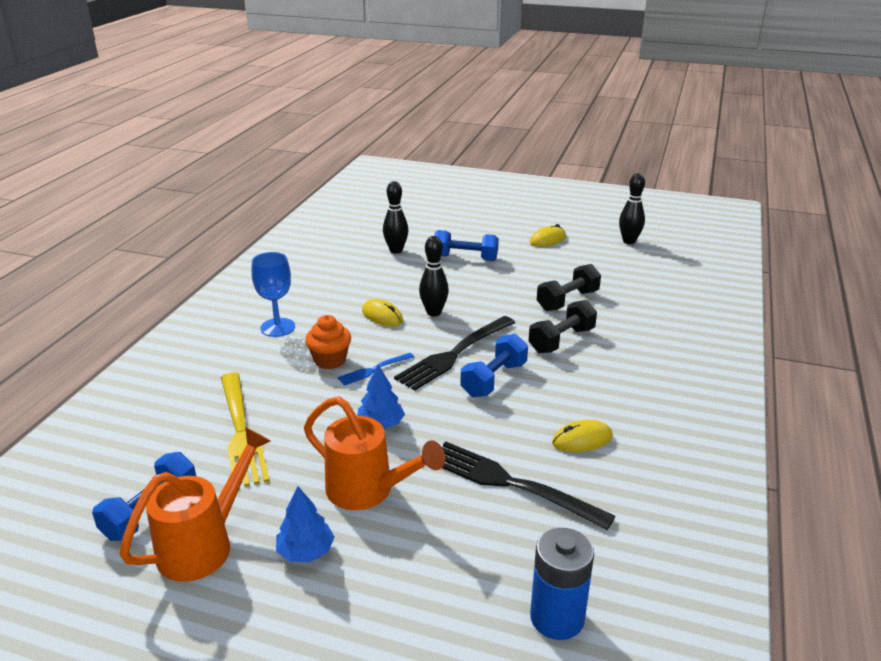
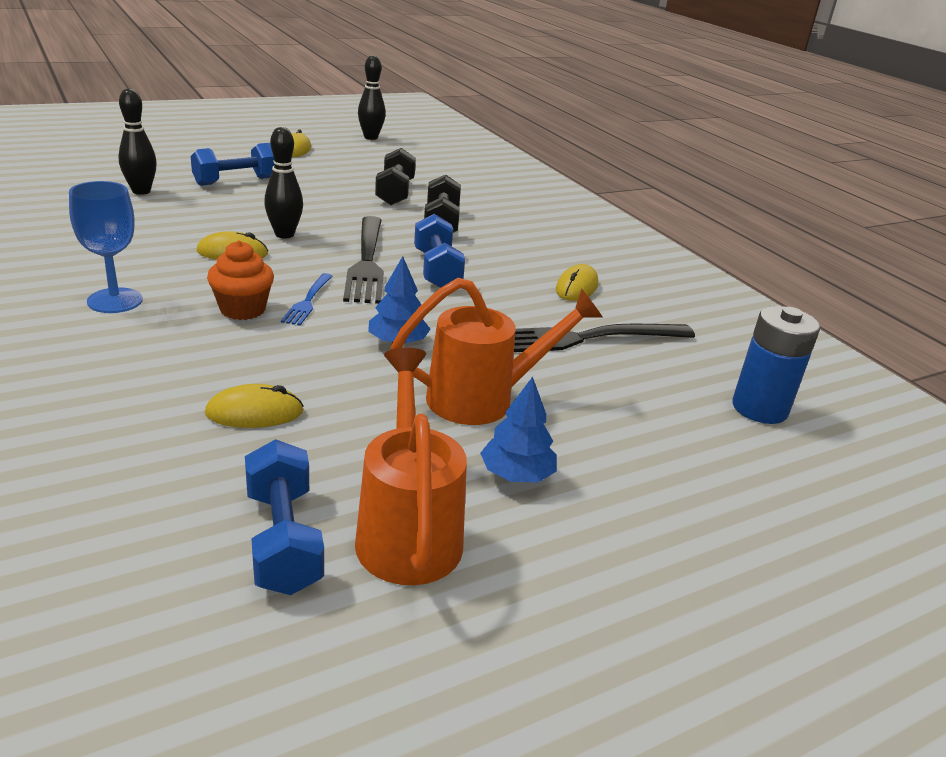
camera: 50 degrees left, 0 degrees up
yellow fork [221,372,269,487] -> yellow mouse [205,384,304,428]

